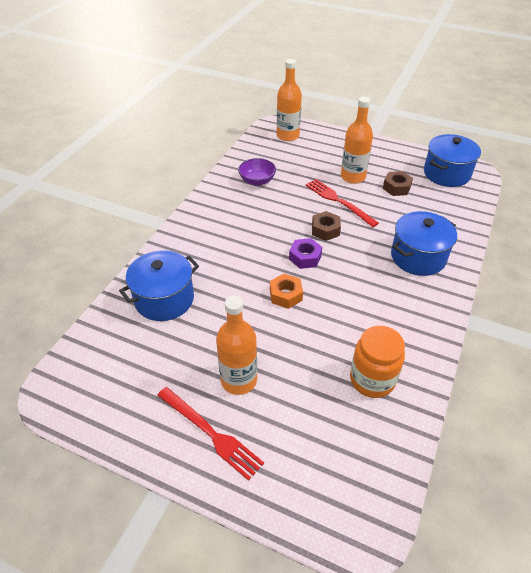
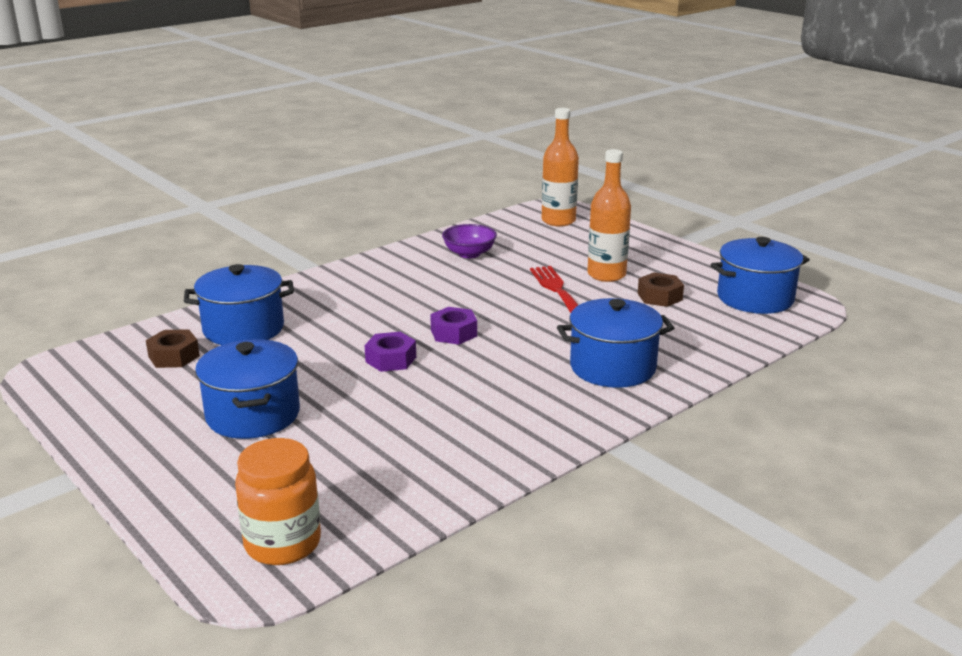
camera: 25 degrees right, 20 degrees down
red fork [157,387,264,481] -> none
orange bottle [216,296,257,395] -> blue pot [195,339,300,439]
orange nut [270,274,303,309] -> purple nut [365,332,416,372]
brown nut [312,211,341,241] -> brown nut moved to [146,329,200,368]
orange jar [350,326,405,398] -> orange jar moved to [235,438,321,565]

